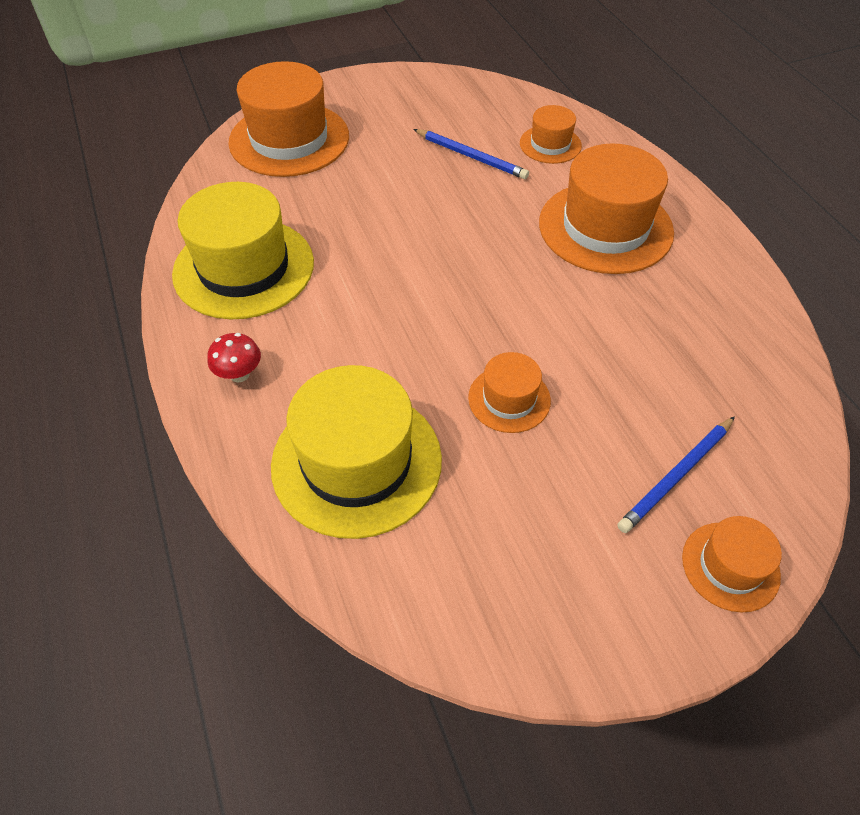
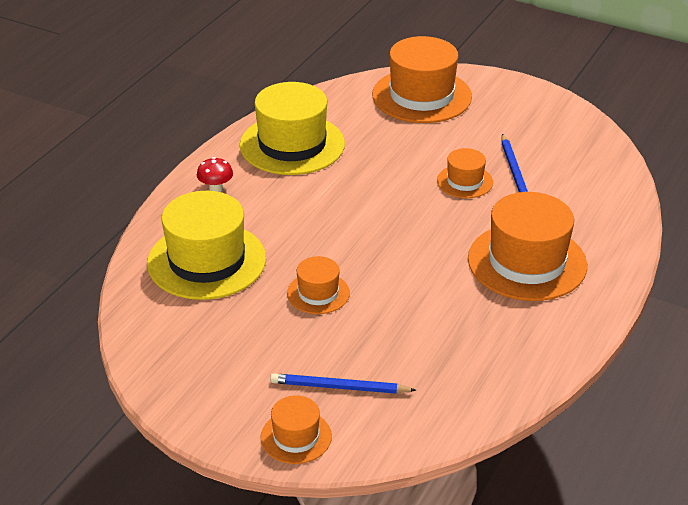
camera: 50 degrees right, 15 degrees down
orange hat [520,105,582,164] -> orange hat moved to [437,148,493,198]

